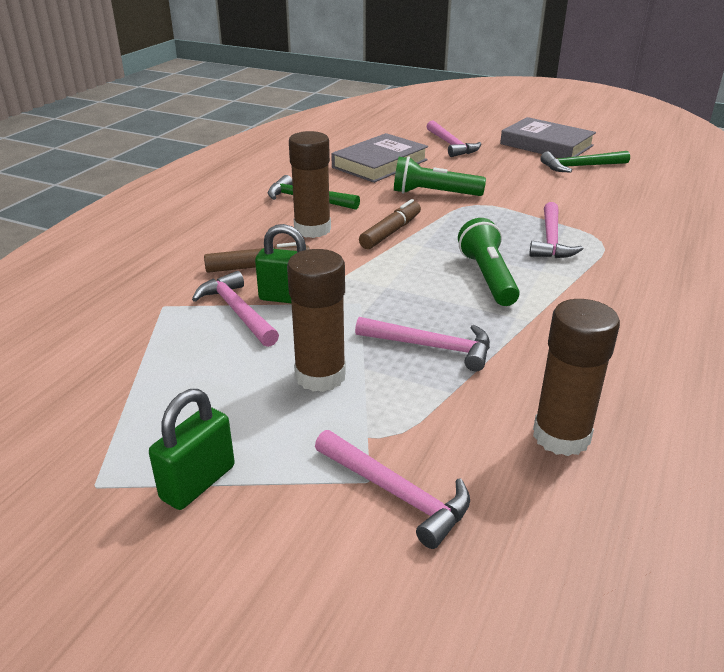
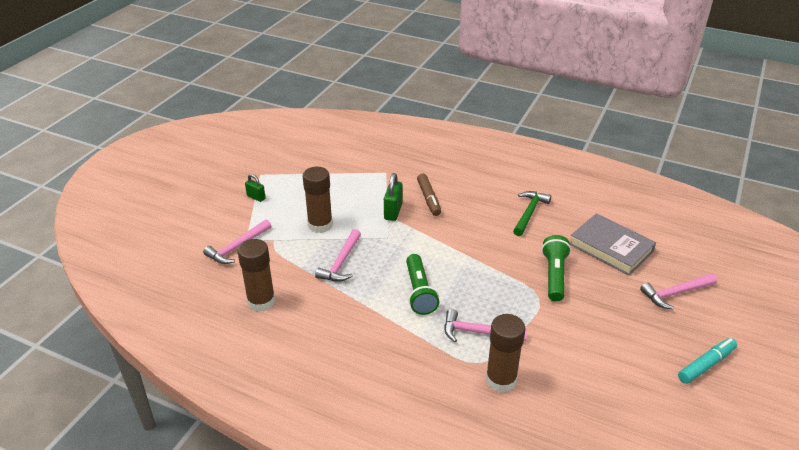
camera: 90 degrees right, 5 degrees up
green padlock [149,389,235,510] -> green padlock [245,174,266,202], size x0.64
pink hammer [192,271,279,347] -> none
brown glue stick [289,131,331,238] -> brown glue stick moved to [486,314,525,393]
brown marker [359,199,421,249] -> none
green flashlight [458,218,520,306] -> green flashlight turned 90 degrees clockwise [406,254,439,315]
grey book [500,117,596,158] -> turquoise marker [678,338,737,384]
green hammer [540,151,630,173] -> none

